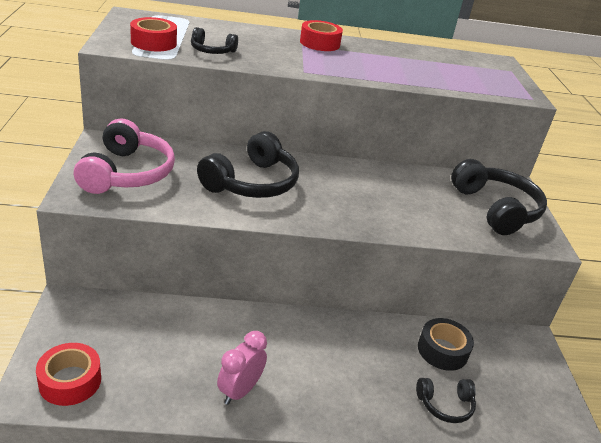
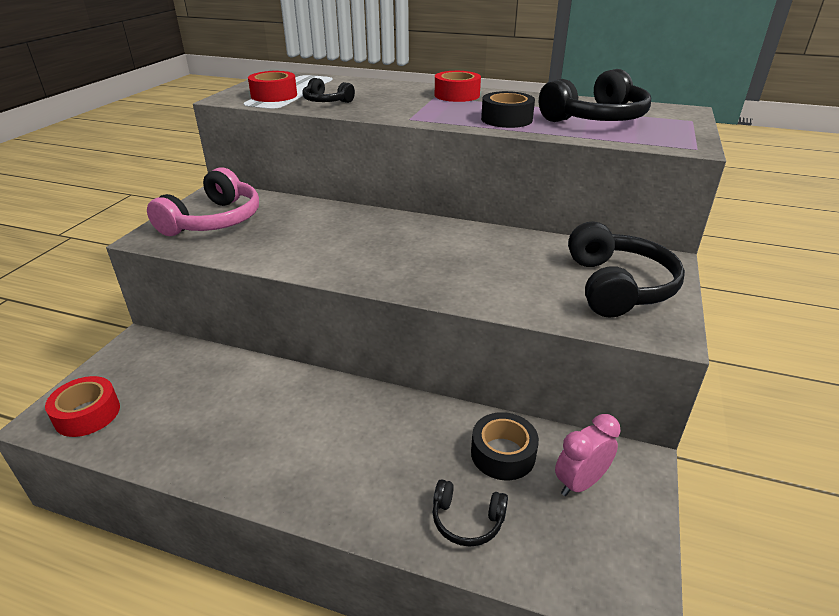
camera: 25 degrees right, 0 degrees up
black headphones [197,131,299,198] -> black headphones moved to [539,69,651,122]
pink clock [217,331,267,405] -> pink clock moved to [555,414,621,496]
none -> black tape [481,91,535,128]

